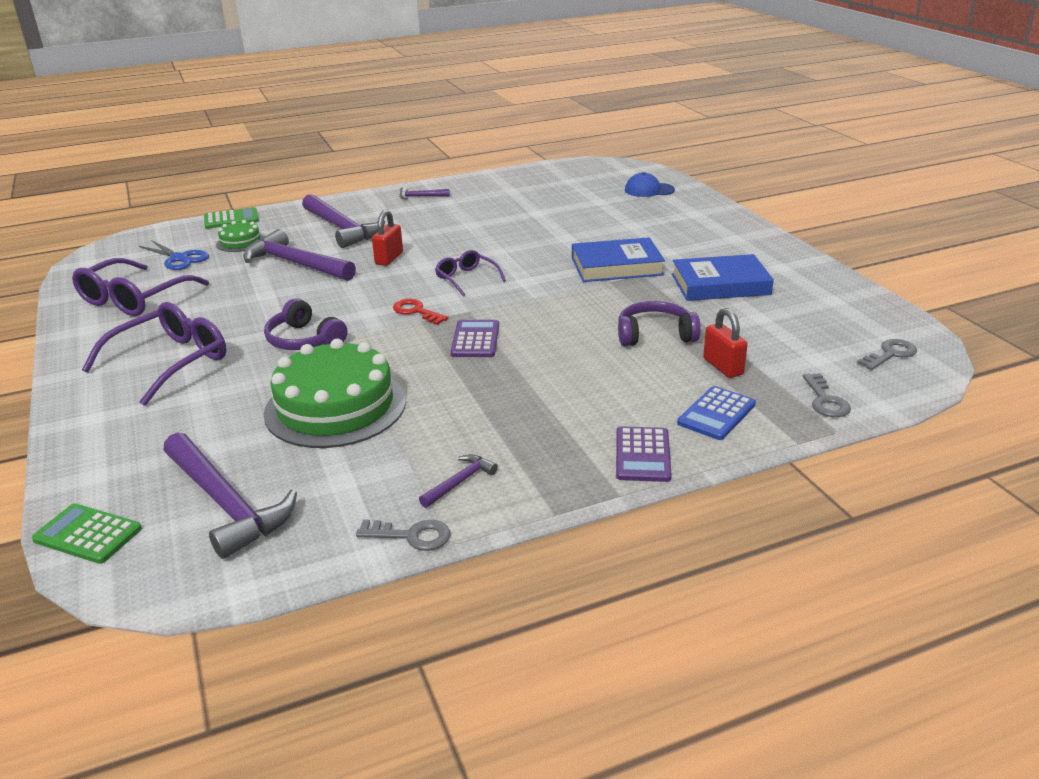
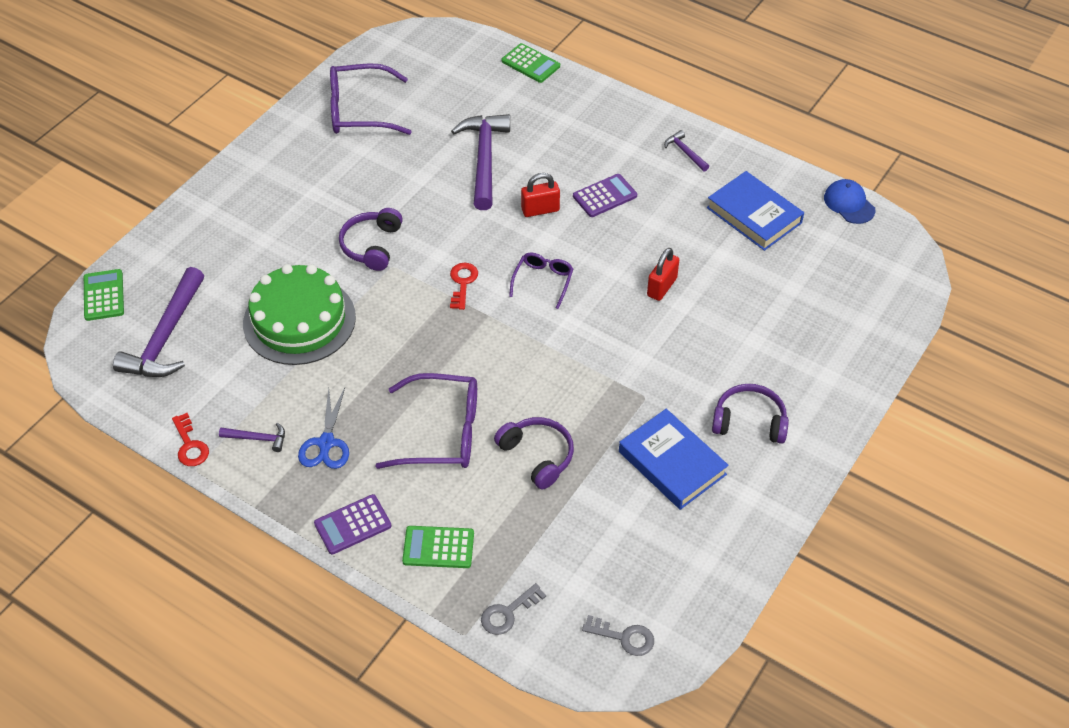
camera: 55 degrees right, 20 degrees up
purple glasses [82,302,226,406] -> purple glasses moved to [375,373,477,469]
blue scissors [139,240,209,270] -> blue scissors moved to [298,388,349,469]
green cake [216,220,264,252] -> none
purple hammer [302,194,385,248] -> none
grey key [356,519,450,551] -> red key [172,413,209,466]
purple calculator [451,320,499,357] -> purple calculator moved to [573,174,637,217]
blue book [572,237,665,282] -> blue book moved to [707,171,804,251]
blue cap [625,172,675,197] -> blue cap moved to [824,179,876,224]
blue calculator [677,386,756,440] -> green calculator [402,526,474,568]
red padlock [703,308,748,378] -> red padlock moved to [647,248,679,301]
none -> purple headphones [712,384,789,444]

